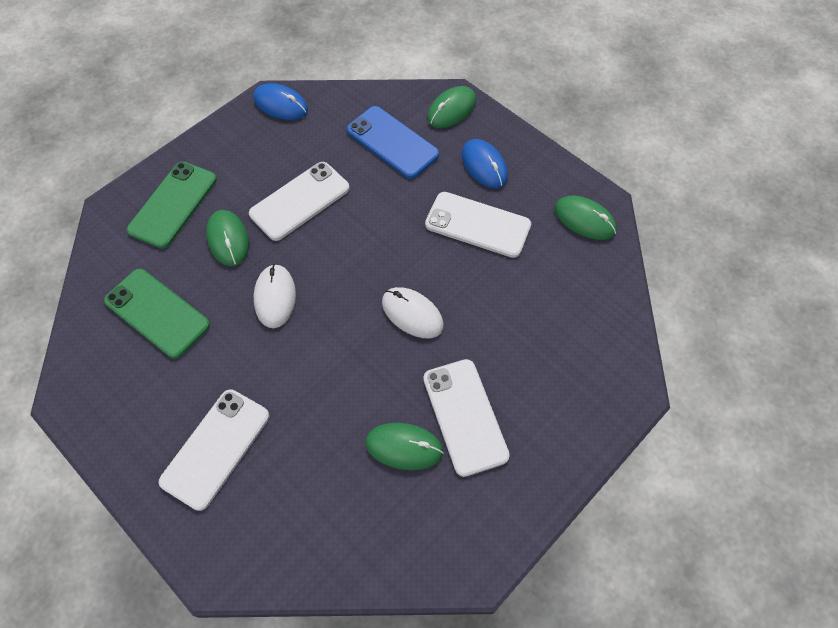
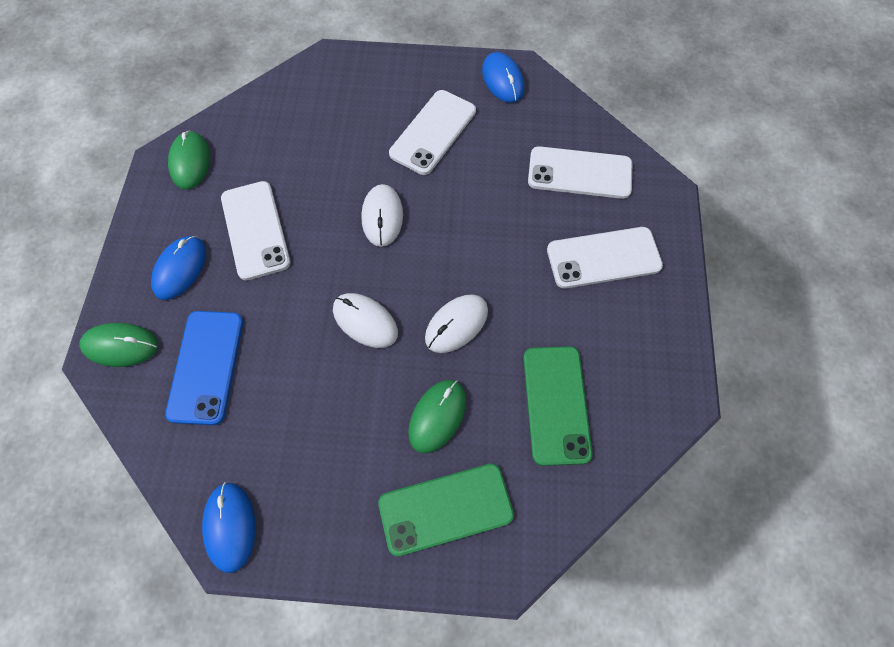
camera: 130 degrees left, 5 degrees up
white phone [249,162,350,241] -> white phone moved to [528,146,632,199]
green mouse [365,423,443,470] -> none
none -> white mouse [333,293,398,348]
none -> blue mouse [482,52,524,103]

